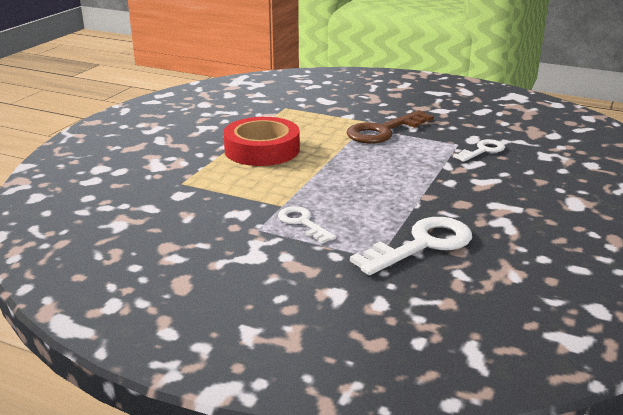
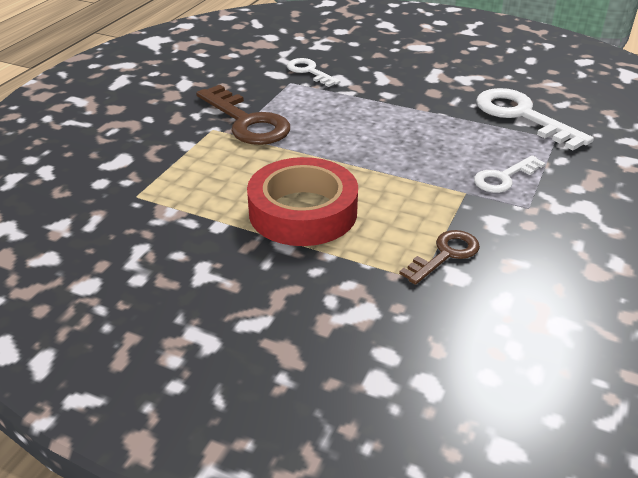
camera: 90 degrees left, 10 degrees up
none -> brown key [399,230,480,285]

